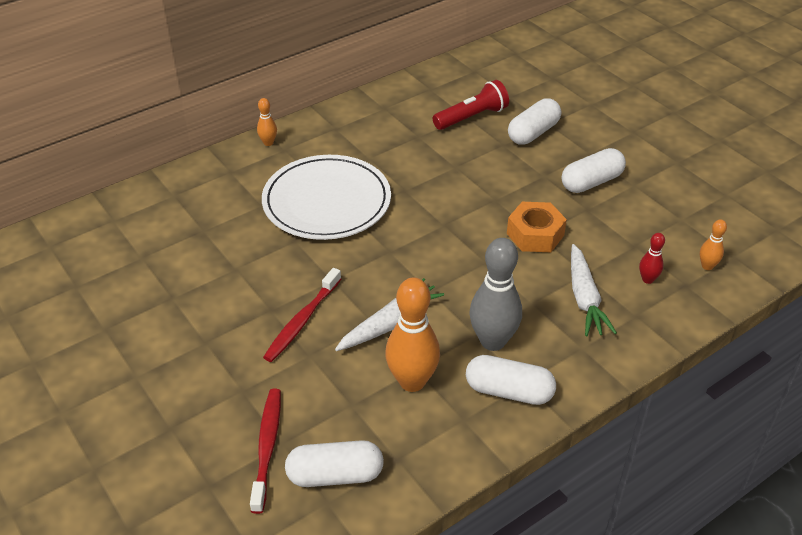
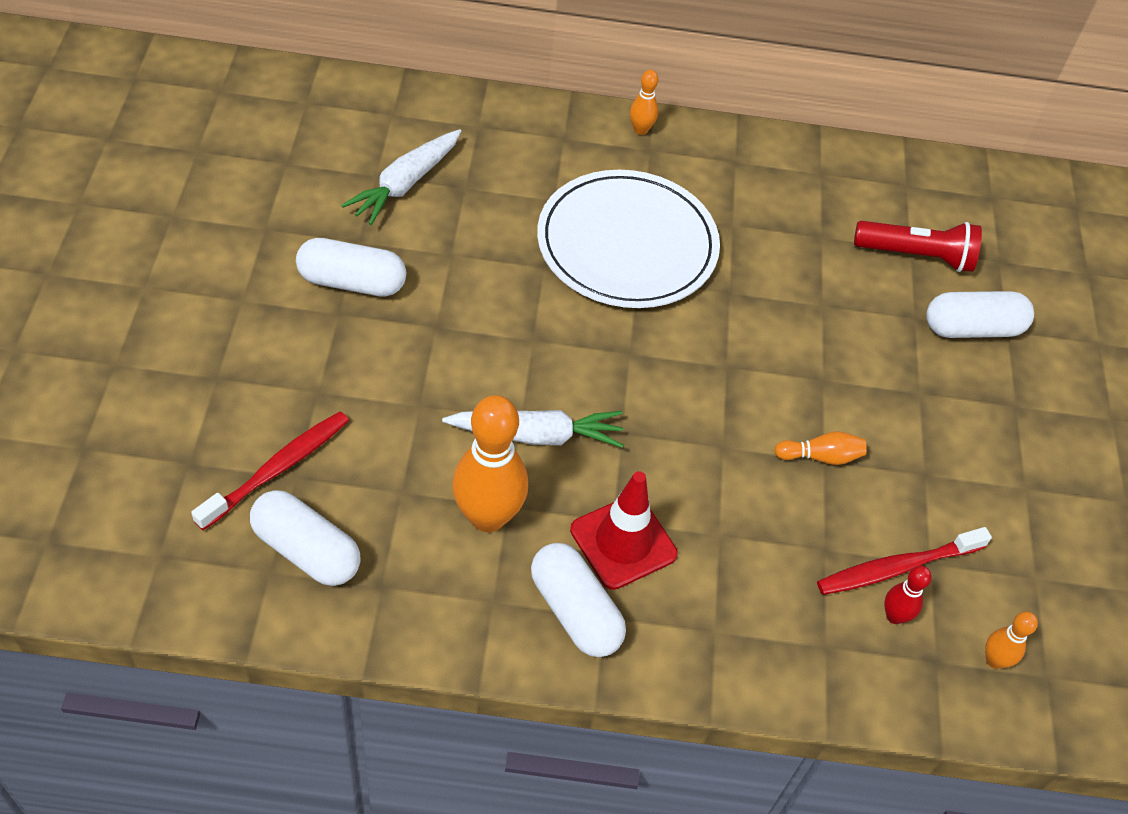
camera: 35 degrees right, 10 degrees up
red toothbrush [263,268,341,362] -> red toothbrush moved to [817,527,992,595]
grey bowling pin [470,238,522,351] -> red traffic cone [570,471,678,590]
orange nut [507,202,567,252] -> orange bowling pin [775,431,867,465]
white capsule [562,148,626,193] -> white capsule moved to [296,238,406,297]
white carrot [571,244,617,336] -> white carrot moved to [341,129,461,225]

